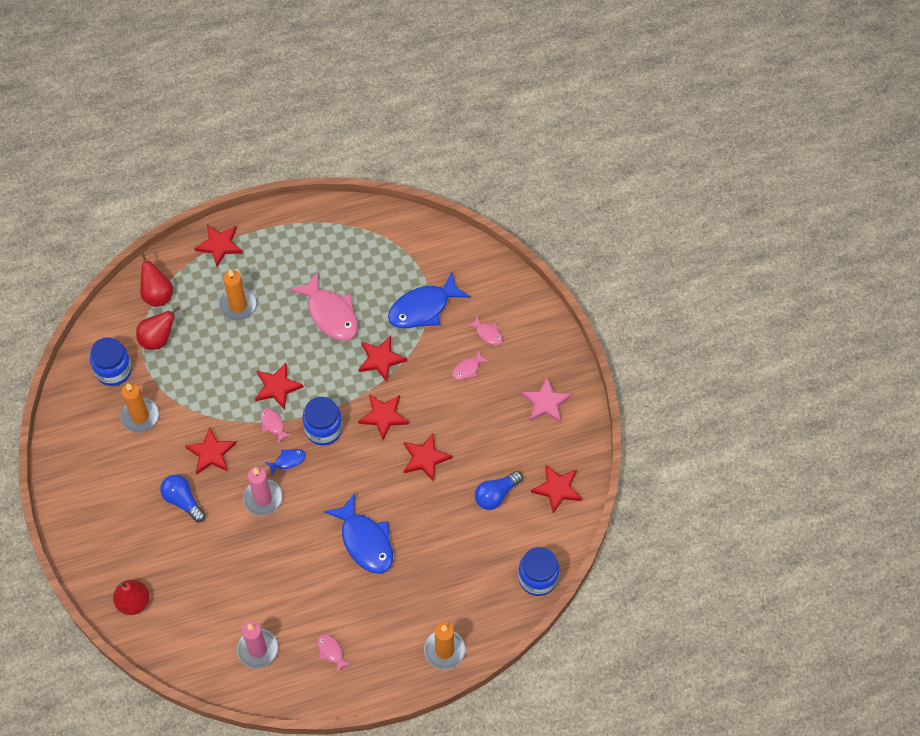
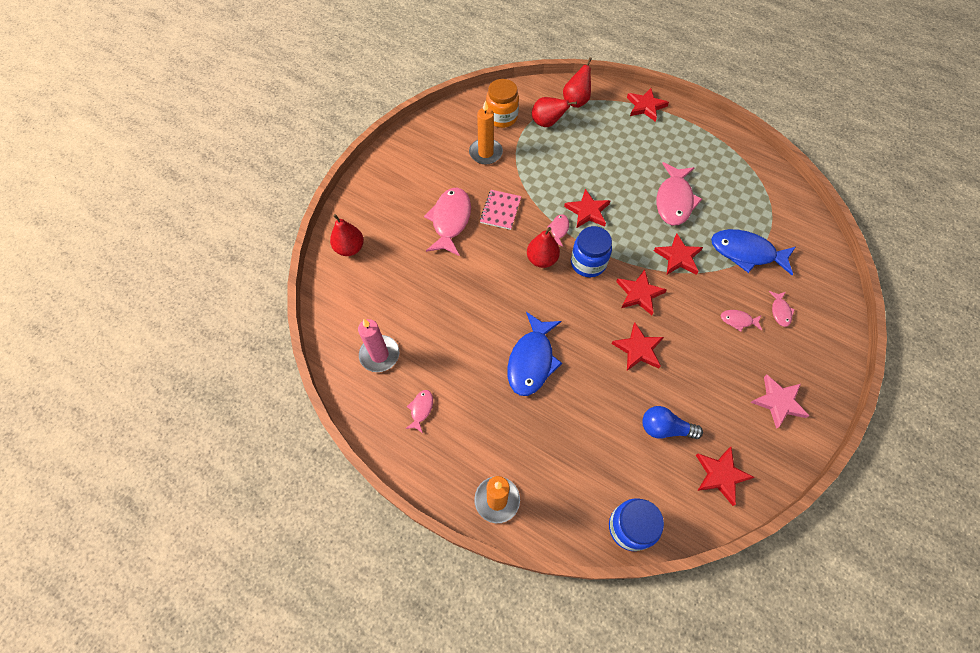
camera: 50 degrees right, 0 degrees up
blue jar [90,337,132,386] -> orange jar [486,79,519,128]
blue light bulb [160,475,206,523] -> pink fish [424,188,471,256]
red star [185,427,236,475] -> pink notebook [480,190,522,230]
orange candle [219,270,257,321] -> none
pink candle [243,467,283,516] -> none
blue fish [265,449,306,476] -> red pear [527,227,560,268]

